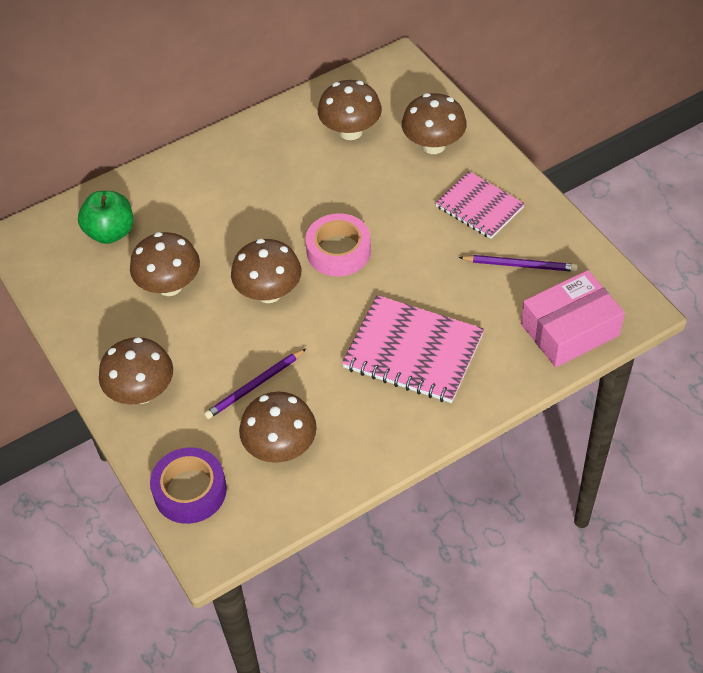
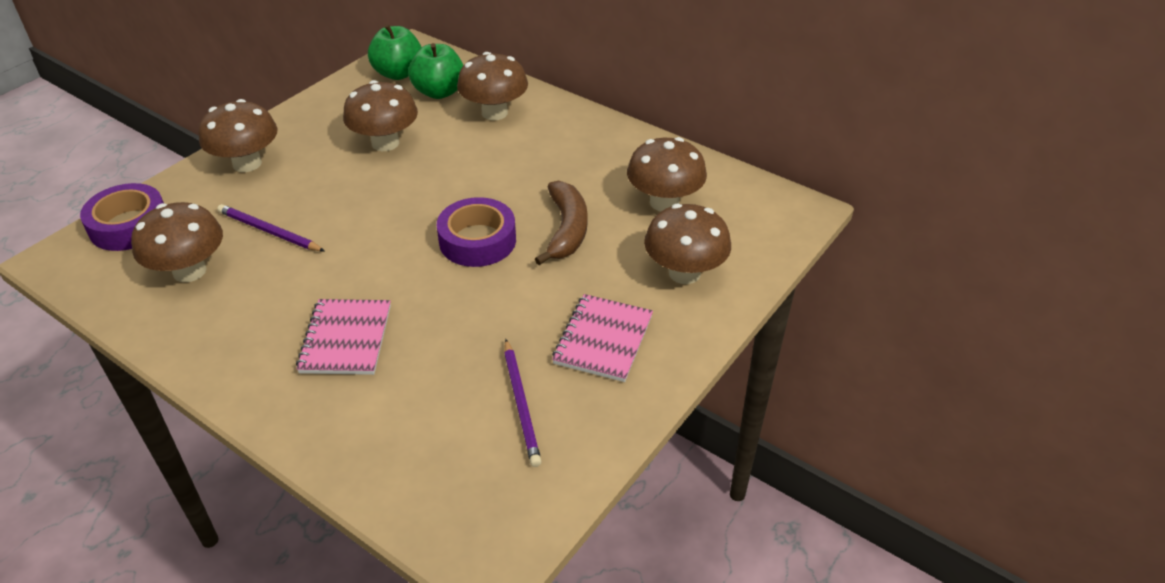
camera: 65 degrees right, 10 degrees down
brown mushroom [231,239,301,303] -> brown mushroom moved to [457,52,528,120]
pink tape [305,213,371,276] -> purple tape [437,197,516,267]
pink notebook [342,295,484,403] -> pink notebook [296,299,391,375], size x0.65
pink box [521,270,625,367] -> none
none -> green apple [368,24,422,80]
none -> brown banana [535,181,588,265]

